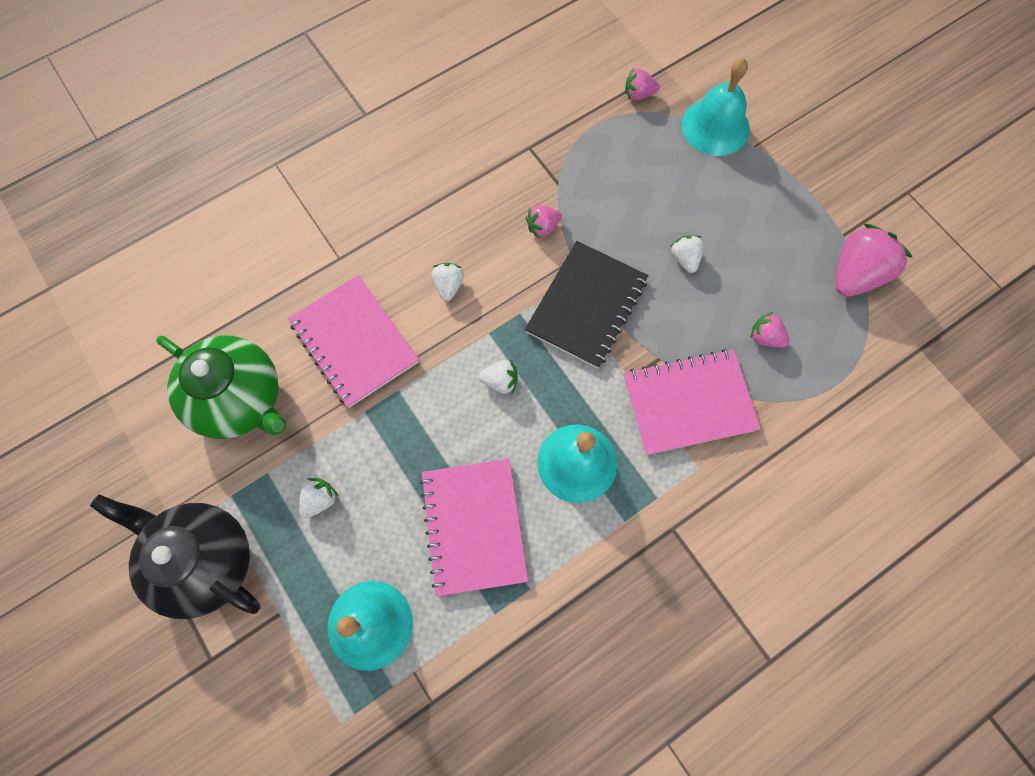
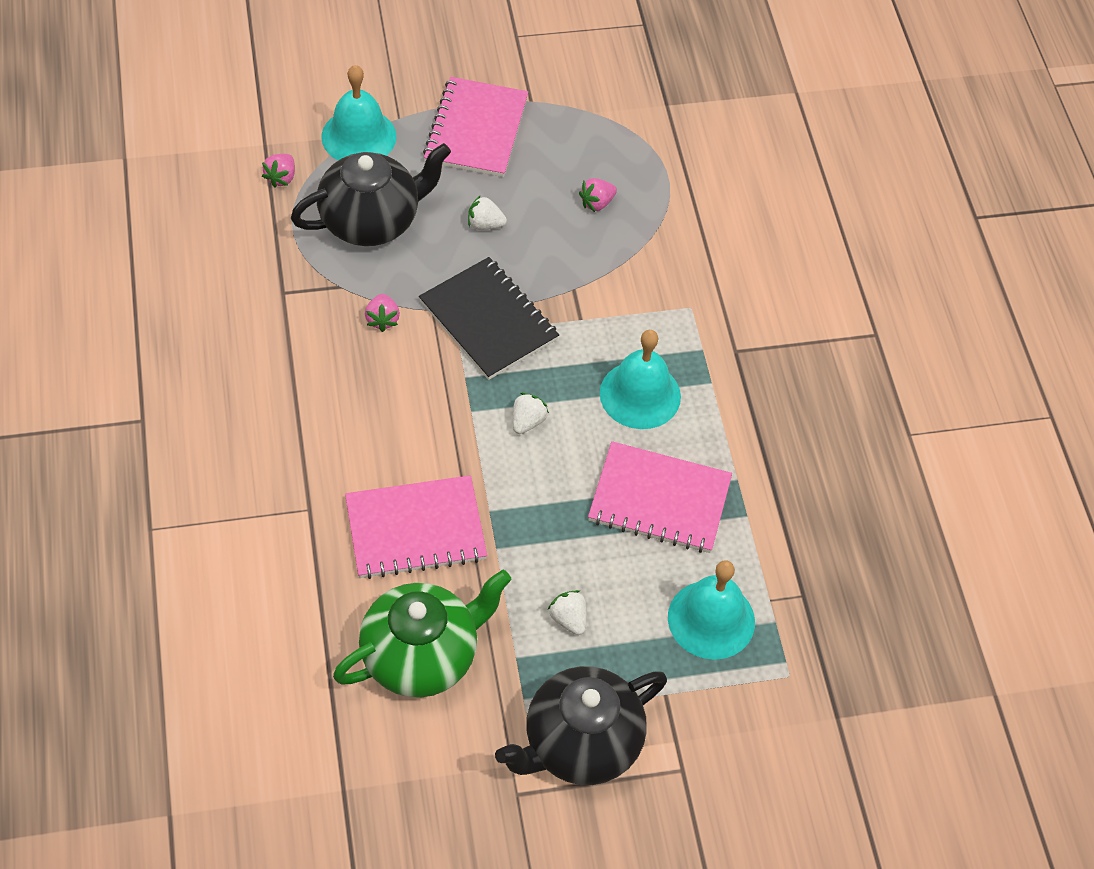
camera: 70 degrees left, 15 degrees down
white strawberry [432,263,464,301] -> none
pink notebook [623,349,761,455] -> pink notebook moved to [423,77,528,177]
pink strawberry [836,223,912,297] -> none
none -> black teapot [291,143,451,246]

